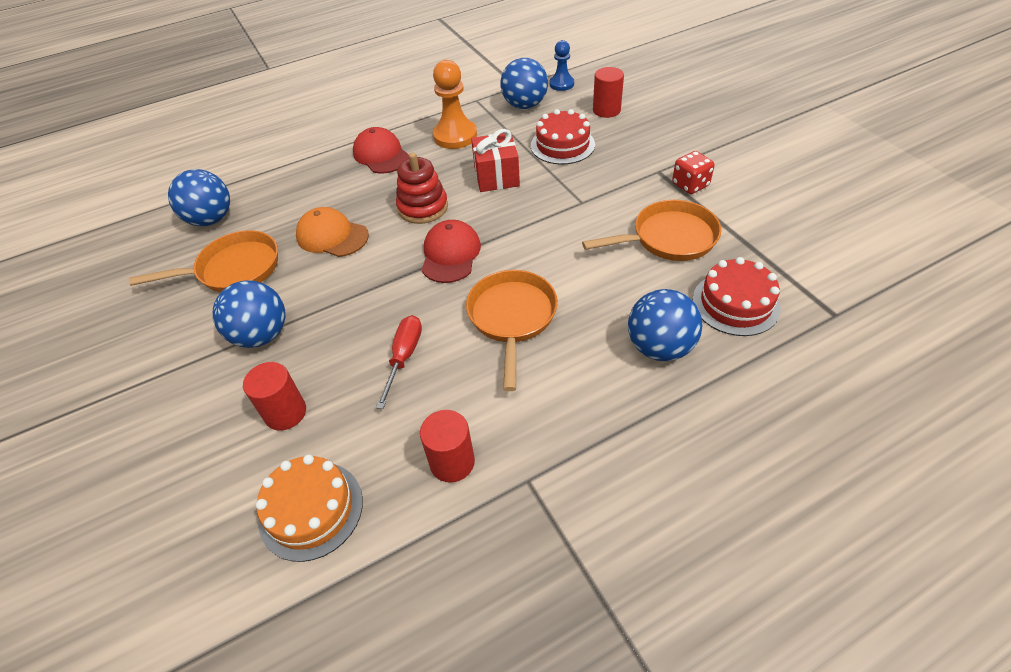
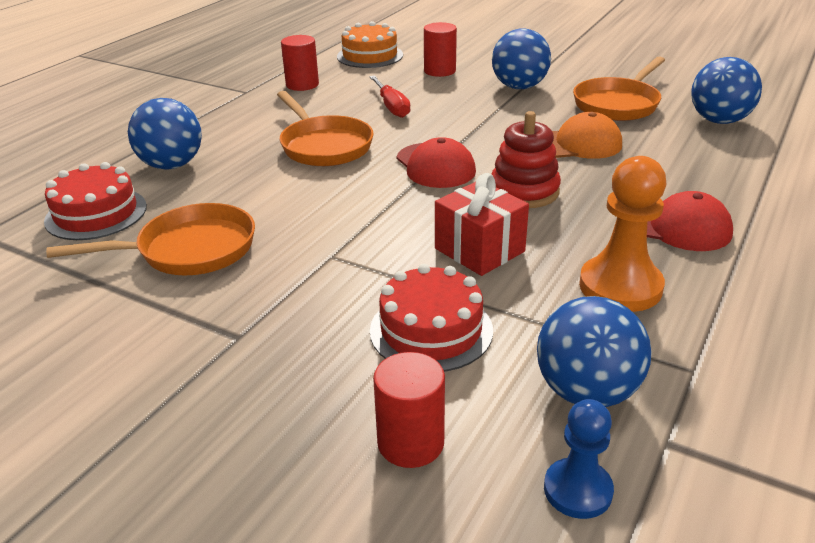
camera: 145 degrees right, 15 degrees down
orange pan [582,200,721,261] -> orange pan turned 150 degrees counterclockwise [46,203,255,275]
red dice [672,151,715,194] -> none

